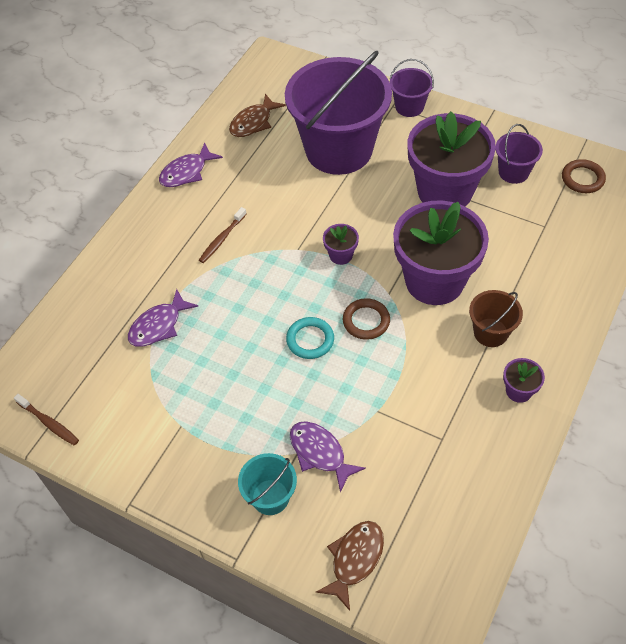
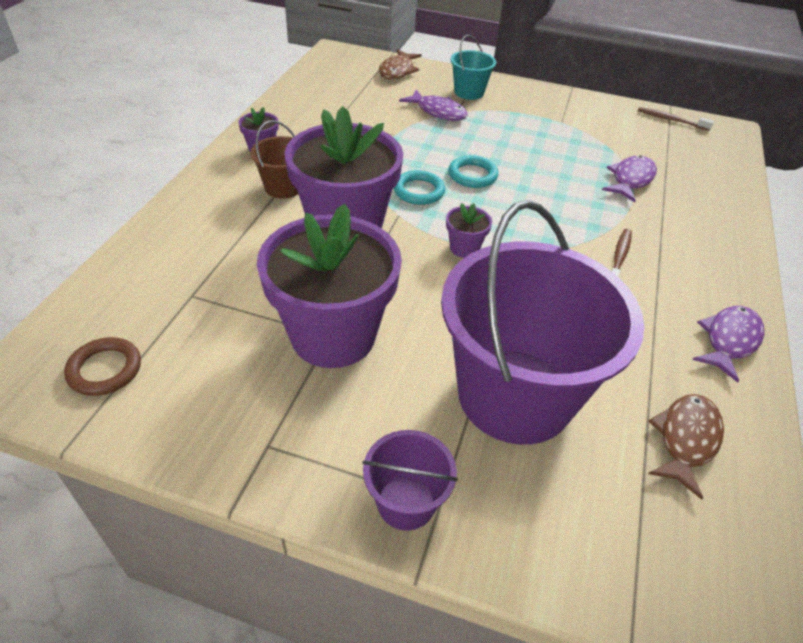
camera: 165 degrees right, 10 degrees down
brown ring [343,298,390,340] -> turquoise ring [394,170,445,205]
purple bucket [496,124,543,184] -> none

